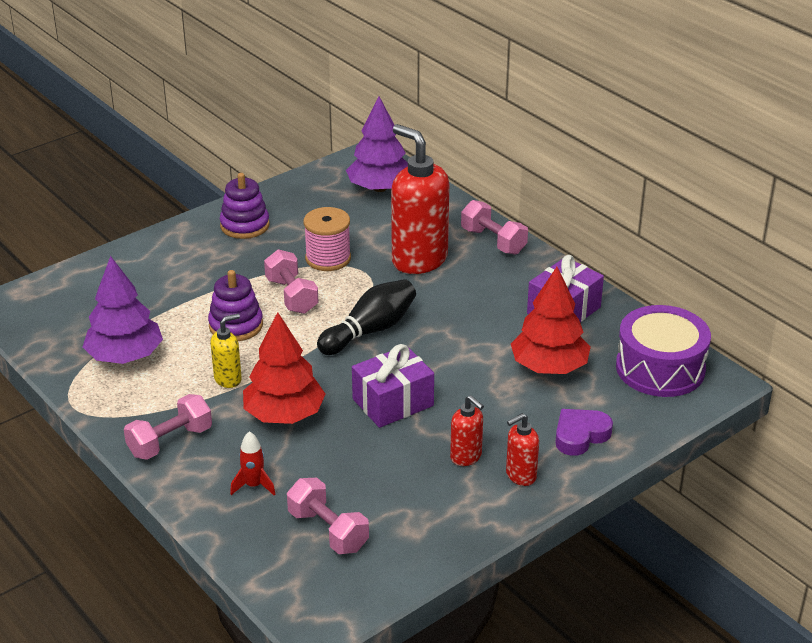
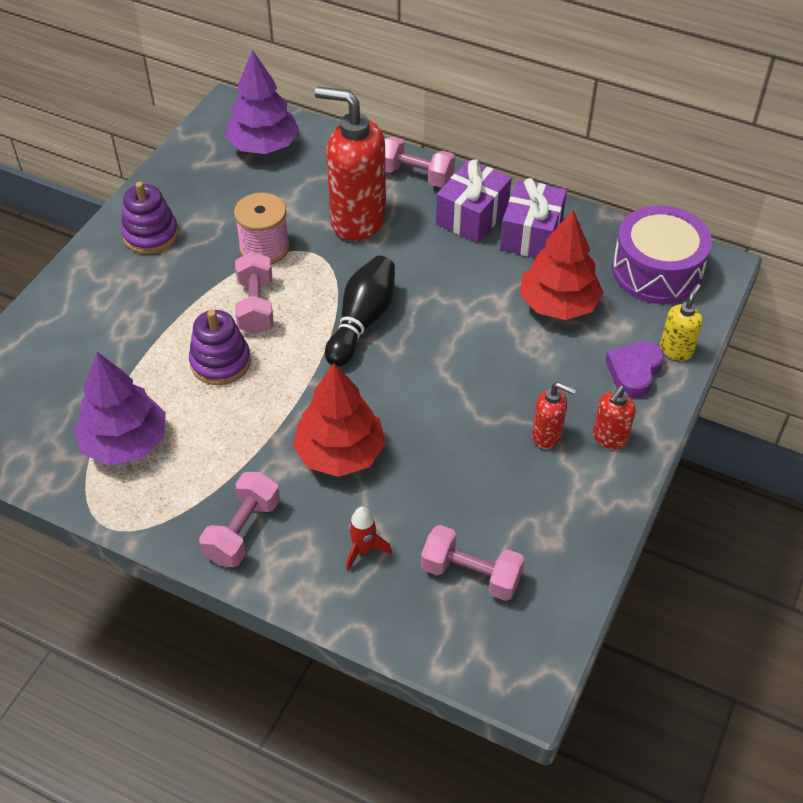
camera: 25 degrees left, 15 degrees up
yellow soap dispenser [210,314,242,388] -> yellow soap dispenser moved to [660,284,703,361]
pink dumbbell [264,249,319,314] -> pink dumbbell turned 45 degrees clockwise [235,252,273,334]
purple gift [352,344,434,428] -> purple gift moved to [436,160,511,243]

